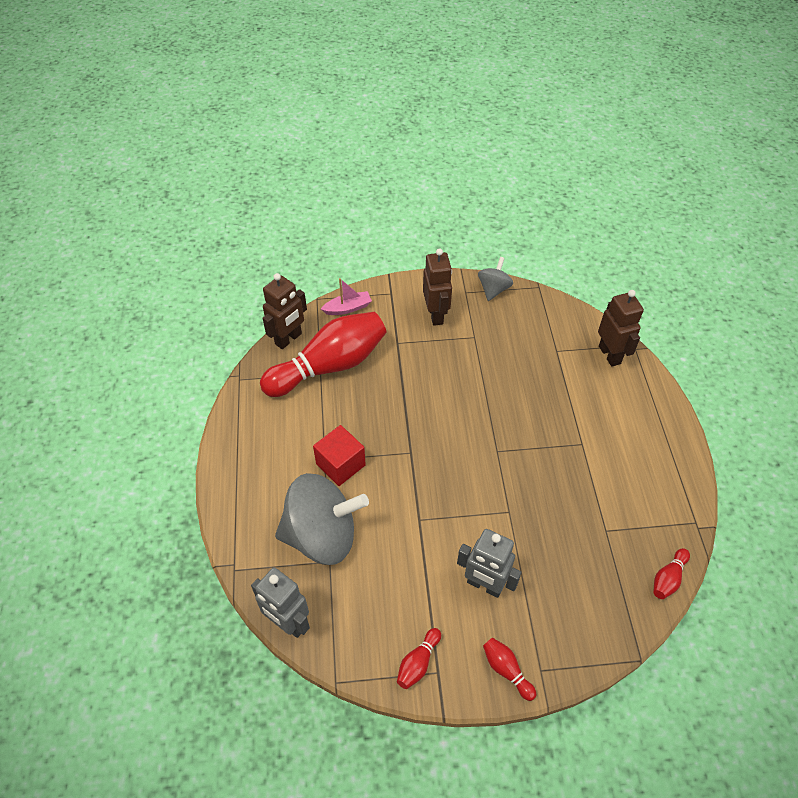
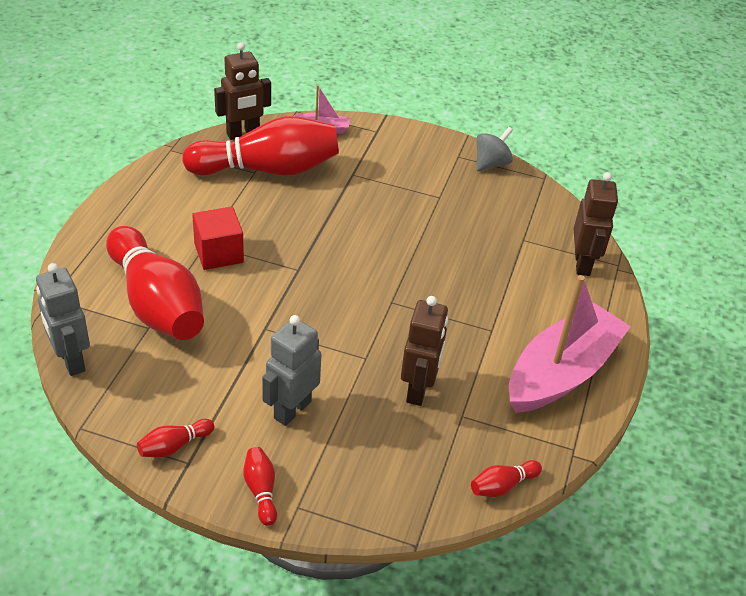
camera: 20 degrees right, 10 degrees down
grey spinning top [275,473,369,565] -> red bowling pin [106,226,204,340]
brown robot [423,249,452,326] -> brown robot moved to [401,296,448,406]
grey robot [457,529,522,598] -> grey robot turned 75 degrees clockwise [262,315,321,426]
none -> pink boat [509,275,631,413]

